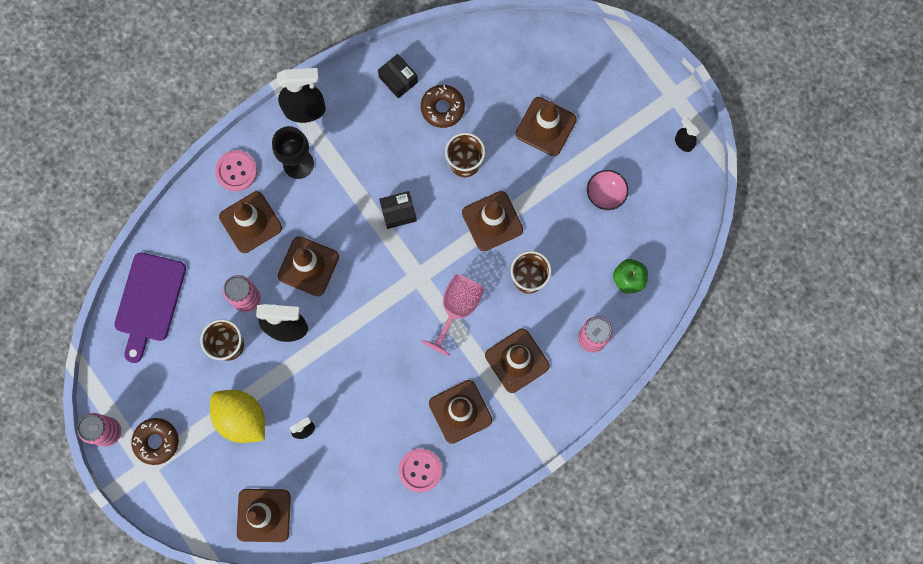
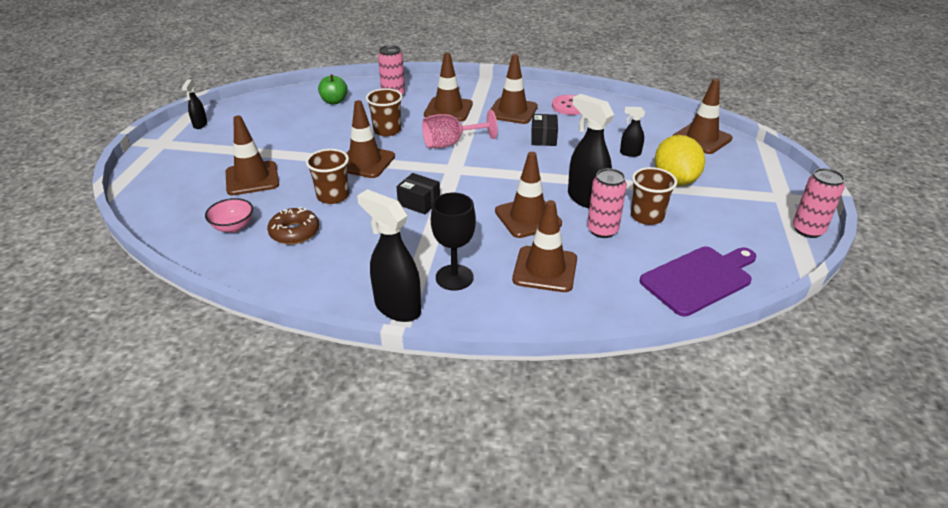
camera: 135 degrees left, 40 degrees down
brown donut [131,418,179,465] -> none
pink button [215,150,257,191] -> none
black box [378,54,418,99] -> black box moved to [531,114,558,146]
pink bowl [587,170,628,210] -> pink bowl moved to [205,198,253,233]

